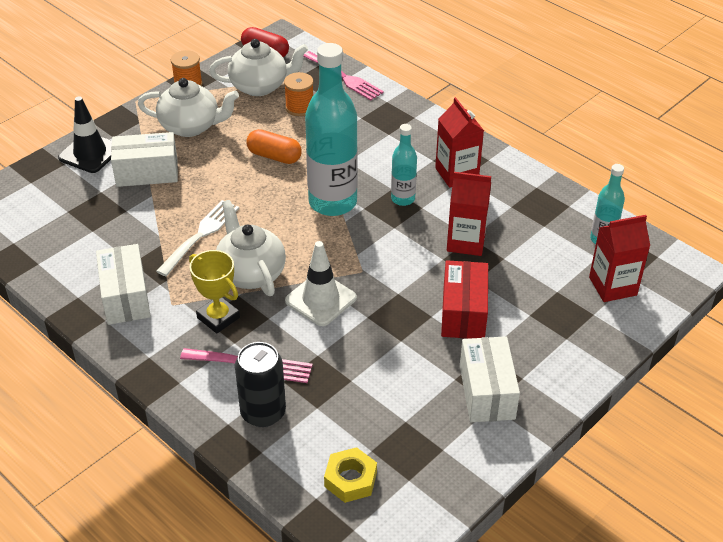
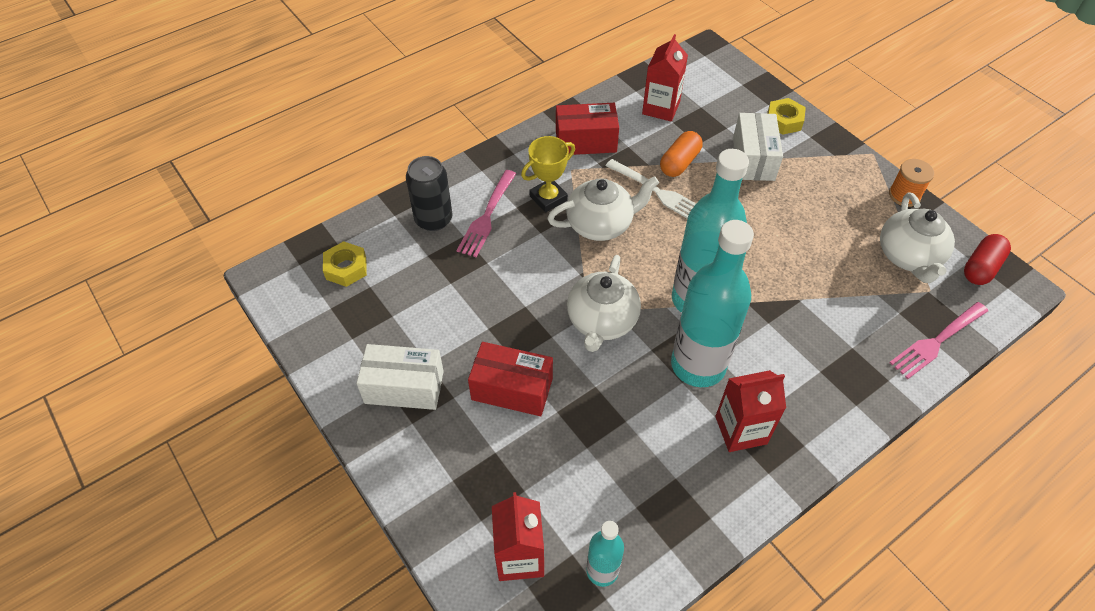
camera: 100 degrees right, 10 degrees up
black traffic cone [58,96,112,173] -> yellow nut [767,98,806,135]
white box [96,244,151,325] -> red box [556,103,619,155]
white teapot [138,78,239,137] -> white teapot moved to [567,255,641,352]
orange capsule [246,129,302,164] -> orange capsule moved to [660,131,703,177]
orange spool [284,72,313,116] -> none
white traffic cone [285,241,357,326] -> none
turquoise bottle [391,124,417,206] -> turquoise bottle [671,220,754,387], size x2.00
red carton [447,172,491,256] -> red carton moved to [642,34,688,122]

